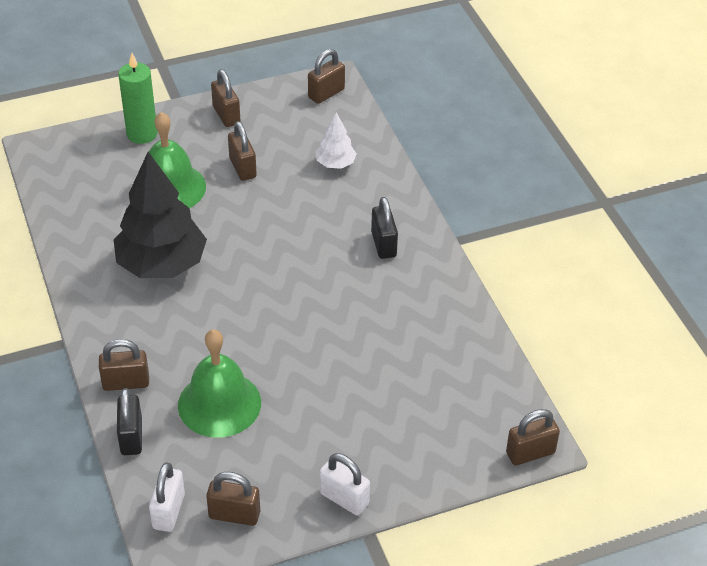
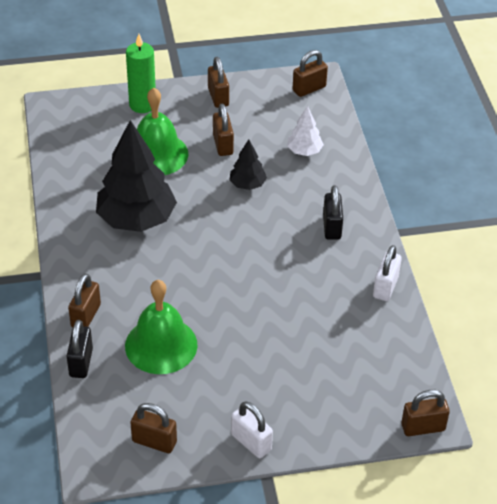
camera: 10 degrees right, 0 degrees up
brown padlock [99,339,149,391] -> brown padlock turned 75 degrees counterclockwise [68,274,101,328]
white padlock [149,462,185,532] -> white padlock moved to [373,245,402,301]
none -> black tree [230,139,267,190]

